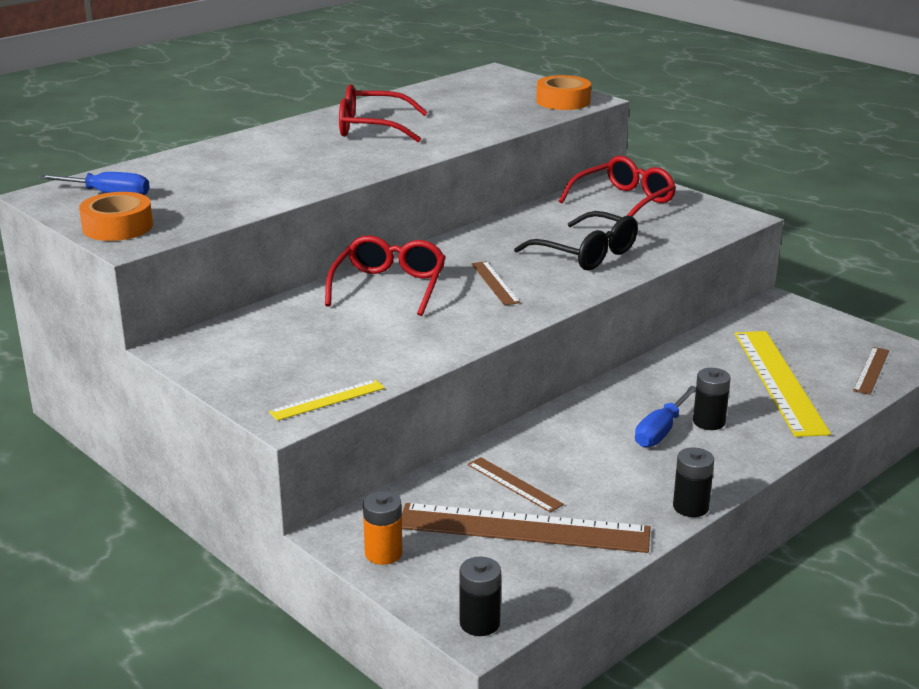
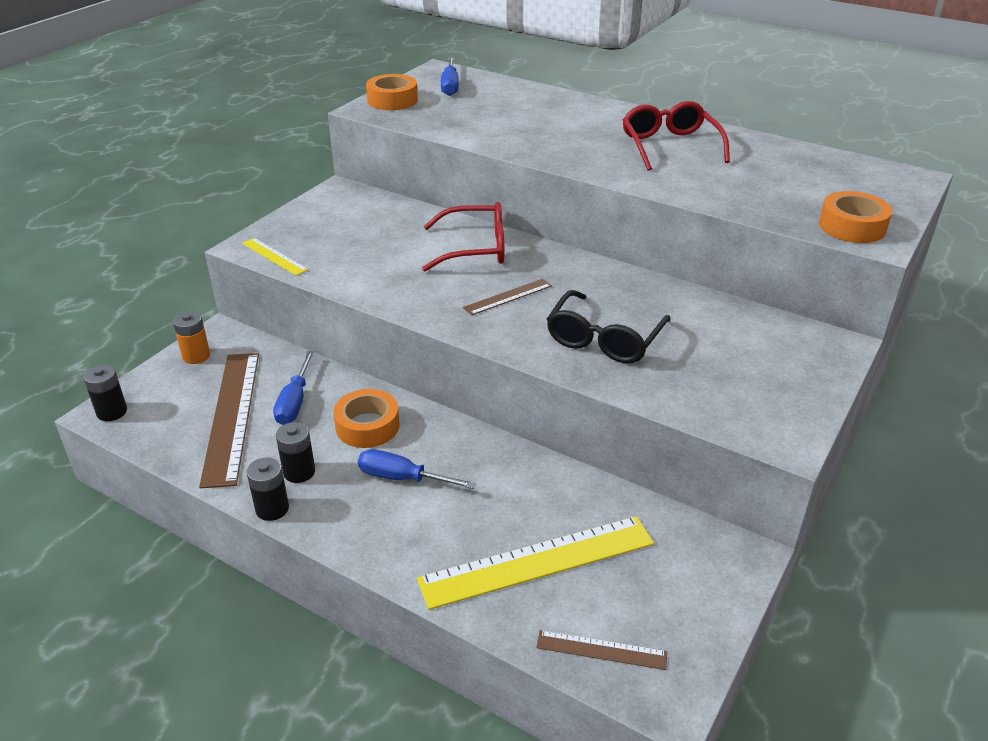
camera: 75 degrees right, 10 degrees up
brown ruler [467,457,564,513] -> blue screwdriver [273,351,314,425]
red glasses [559,156,676,217] -> none
black battery [693,368,731,430] -> black battery moved to [276,422,315,483]
none -> orange tape [333,389,399,448]

